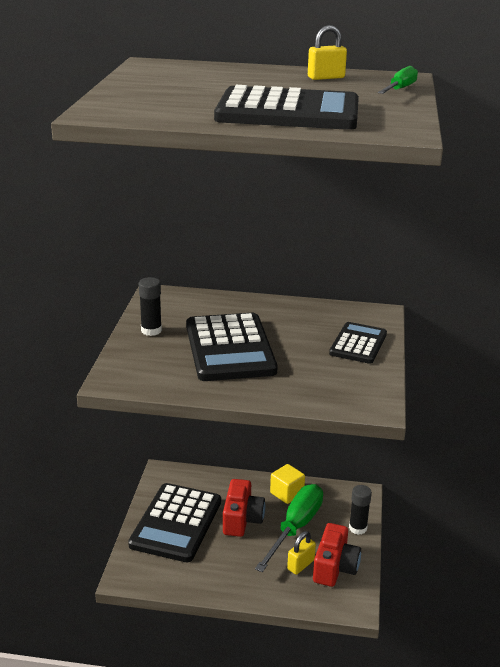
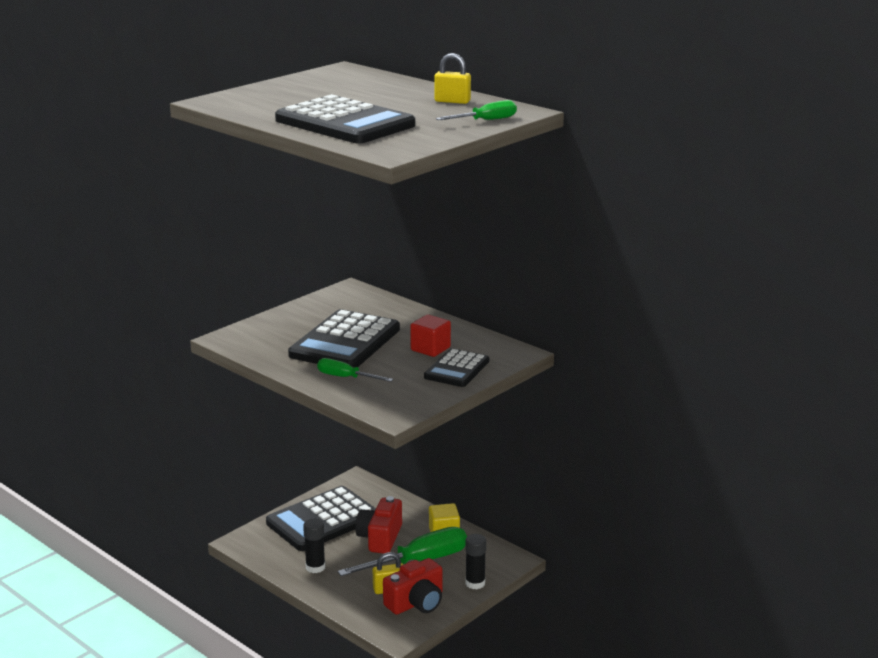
camera: 35 degrees right, 5 degrees down
black glue stick [139,277,162,336] -> black glue stick moved to [303,519,325,573]
red camera [223,479,265,537] -> red camera turned 150 degrees clockwise [355,496,402,554]
black calculator [329,322,387,364] -> black calculator turned 150 degrees clockwise [424,348,489,387]
none -> green screwdriver [317,358,393,382]
none -> red cube [410,314,451,357]

